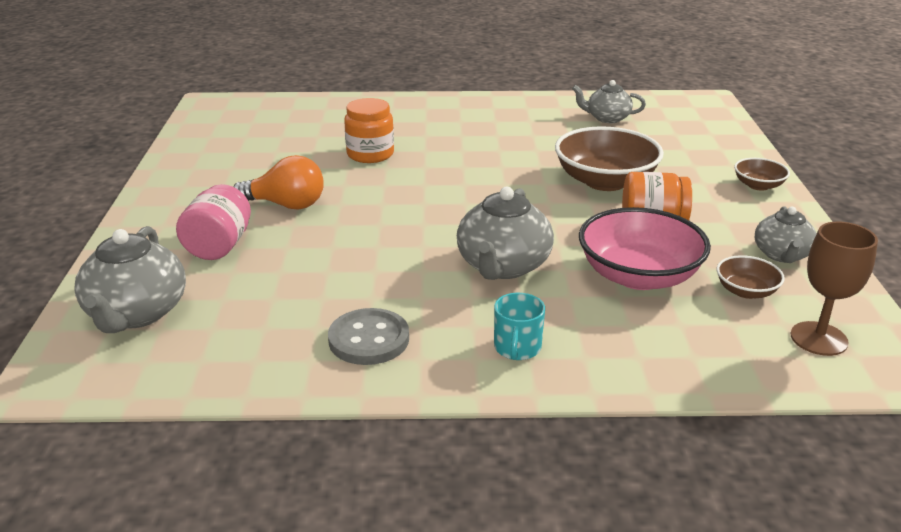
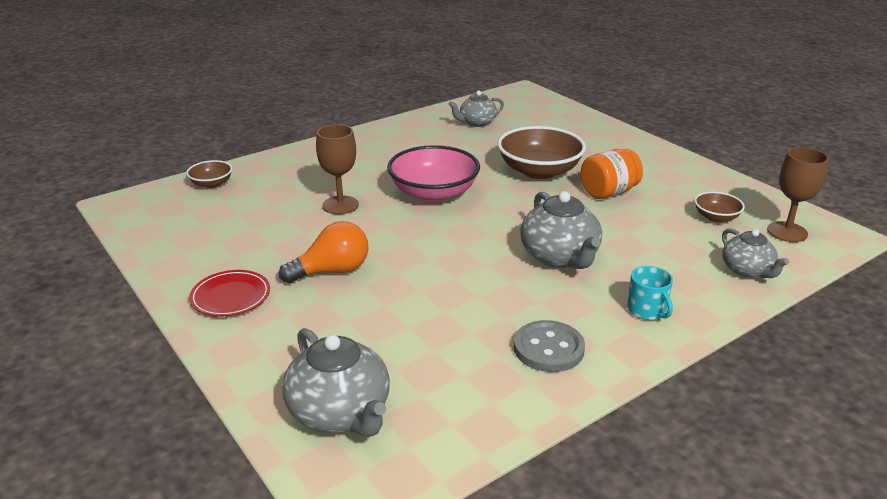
camera: 35 degrees left, 0 degrees up
pink jar [176,184,251,260] -> none
orange jar [344,98,394,163] -> brown goblet [316,124,359,214]
pink bowl [579,207,711,290] -> pink bowl moved to [387,145,480,202]
brown bowl [734,158,790,191] -> brown bowl moved to [186,160,232,188]
grey teapot [755,206,817,263] -> grey teapot moved to [722,228,789,278]
none -> red plate [189,270,270,316]

